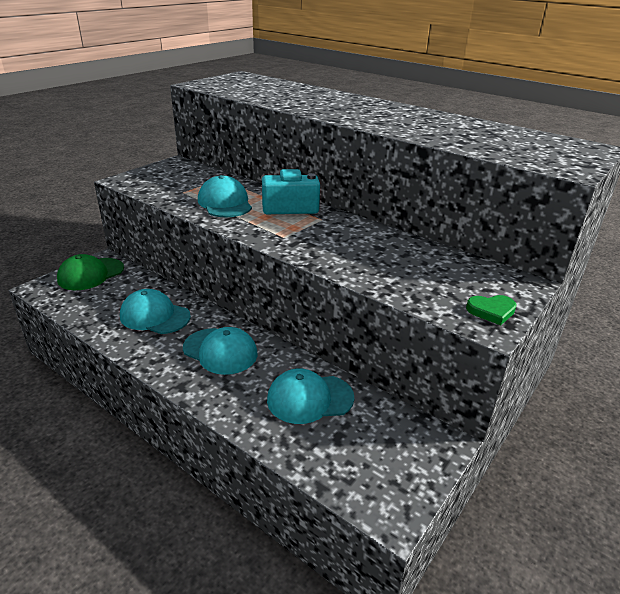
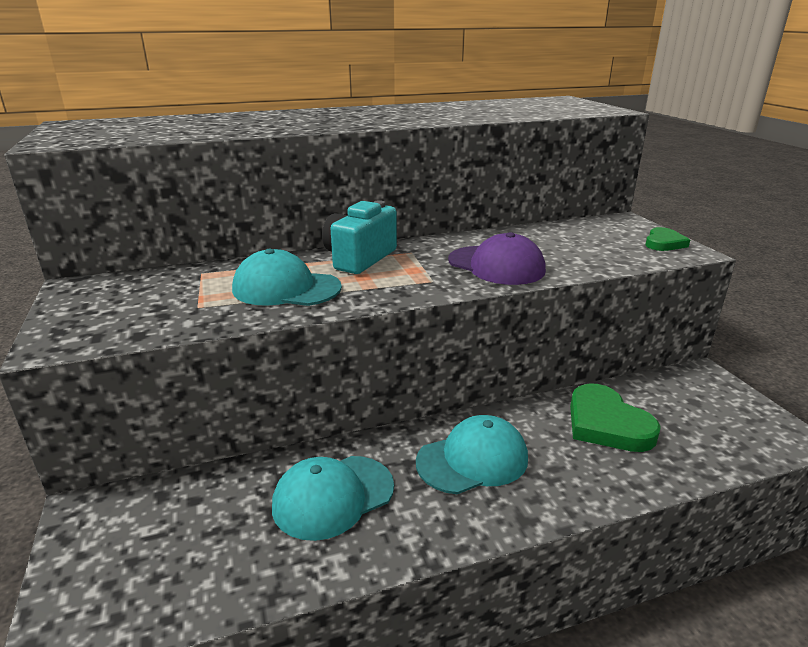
camera: 55 degrees left, 5 degrees down
green cap [57,254,124,290] -> none
turquoise cap [267,369,354,424] -> green heart [570,383,661,452]
none -> purple cap [448,232,546,285]

